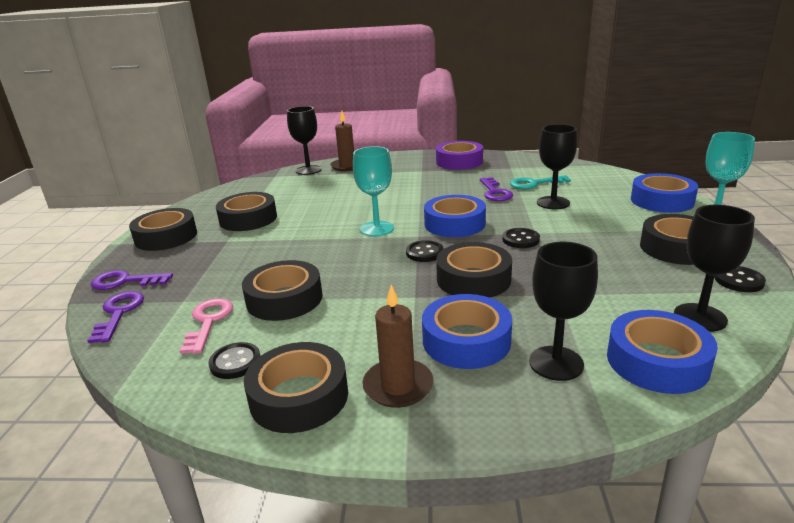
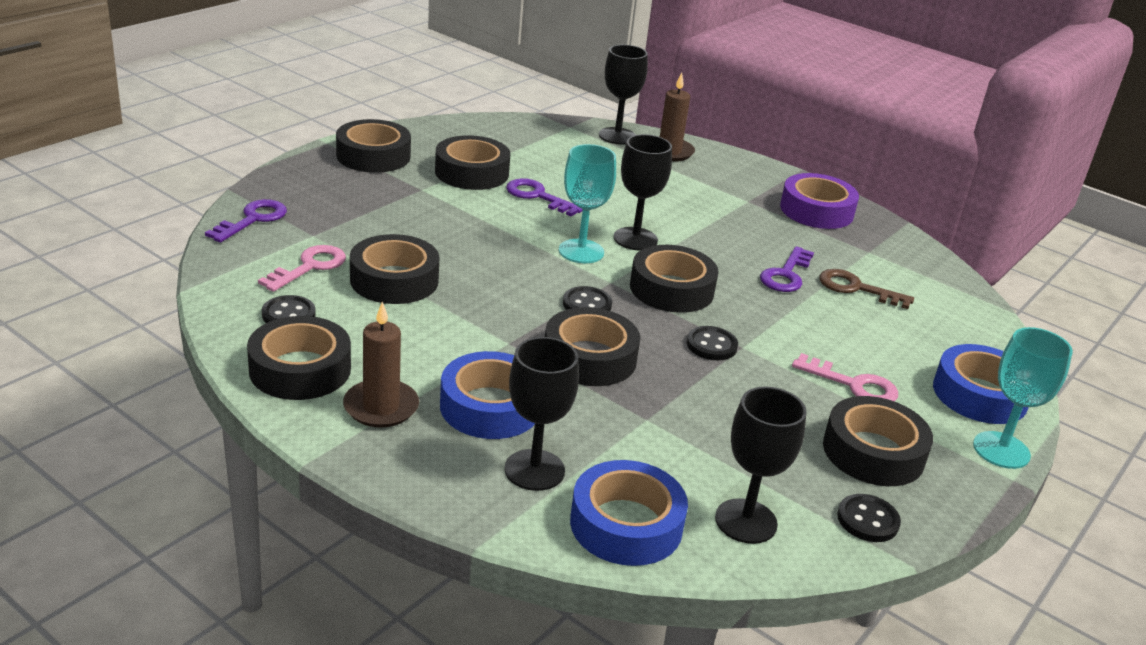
camera: 30 degrees right, 5 degrees up
purple key [91,270,173,290] -> purple key moved to [506,178,583,217]
blue tape [424,195,486,237] -> black tape [630,245,719,313]
turquoise key [510,175,571,189] -> brown key [819,269,914,309]
black goblet [537,124,577,209] -> black goblet moved to [614,134,672,250]
none -> pink key [792,353,898,402]

